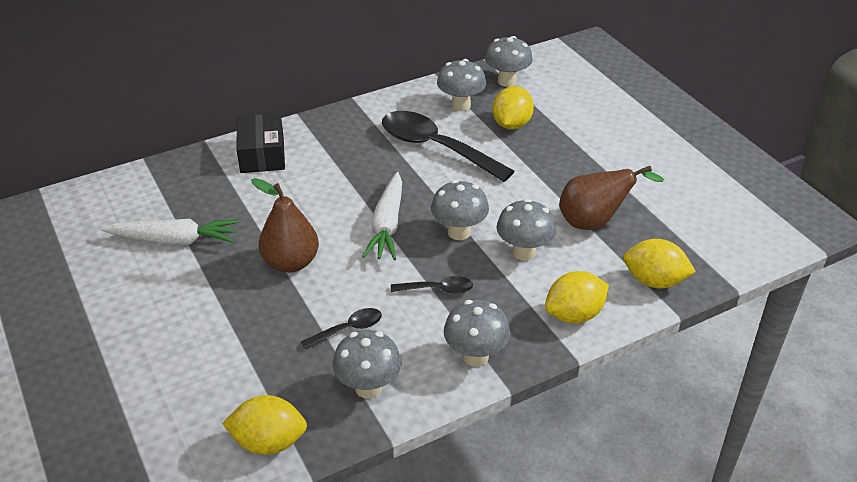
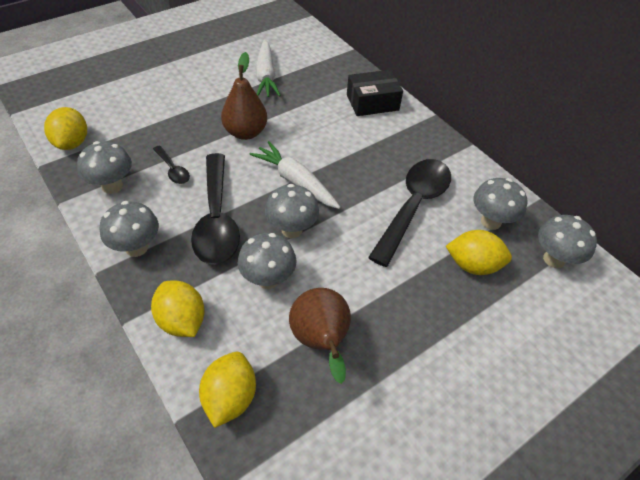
camera: 80 degrees right, 10 degrees up
white carrot [362,172,402,260] -> white carrot turned 45 degrees clockwise [250,141,341,209]
black spoon [391,276,473,294] -> black spoon [191,153,240,265], size x2.18

